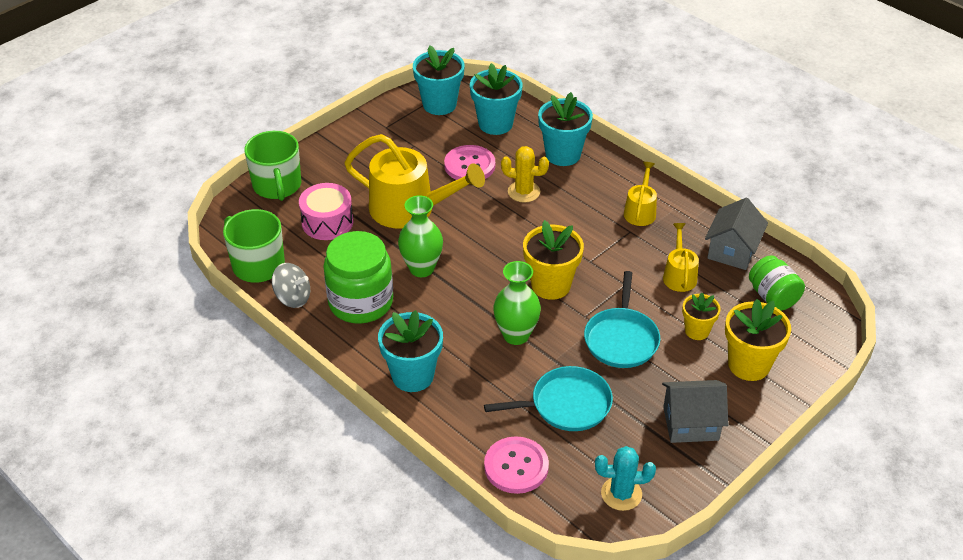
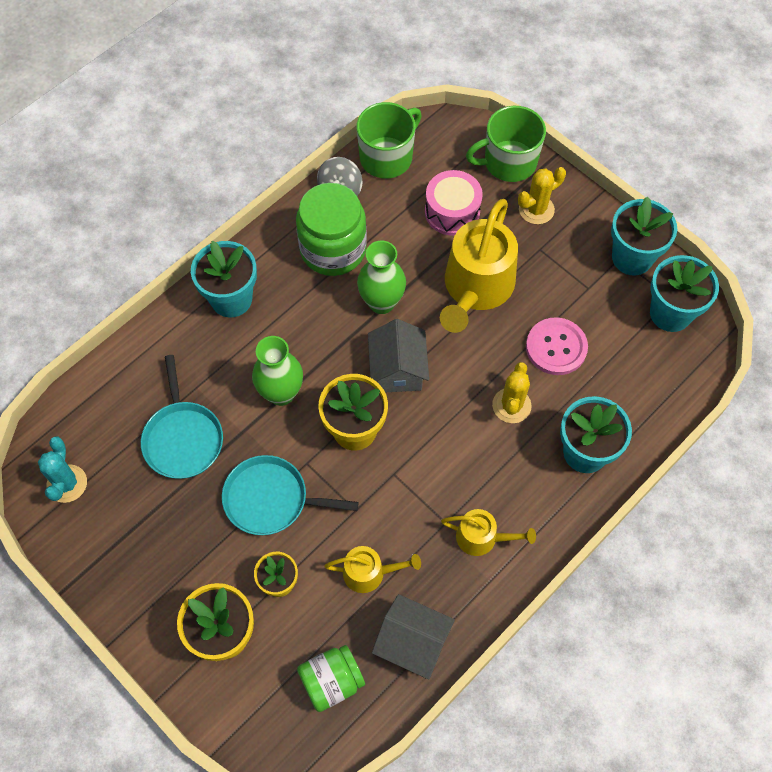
camera: 90 degrees right, 20 degrees up
turquoise flower pot [470,63,522,135] -> turquoise flower pot moved to [611,196,677,275]
pink button [484,436,549,494] -> none
grey house [662,380,728,443] -> grey house moved to [368,319,429,392]
none -> yellow cactus [518,167,566,224]

